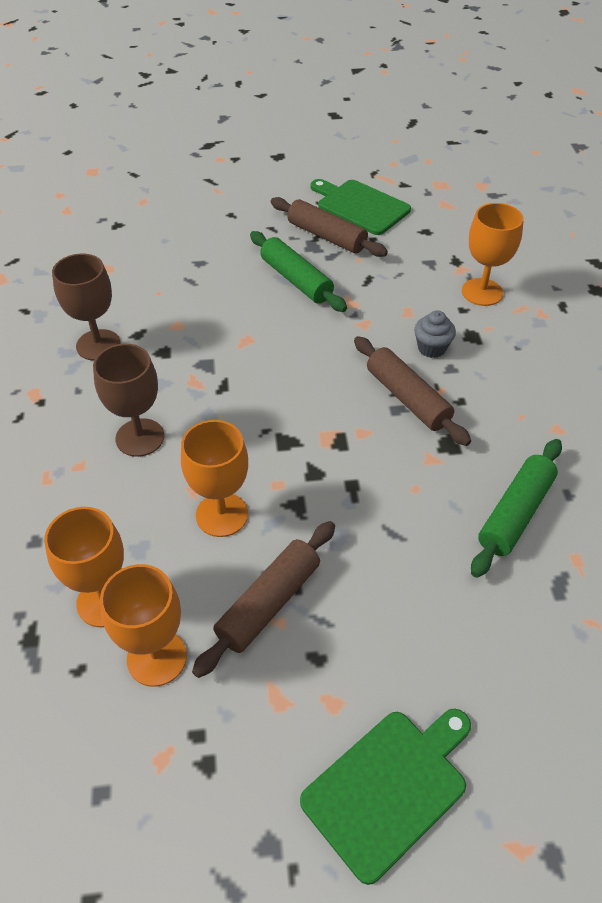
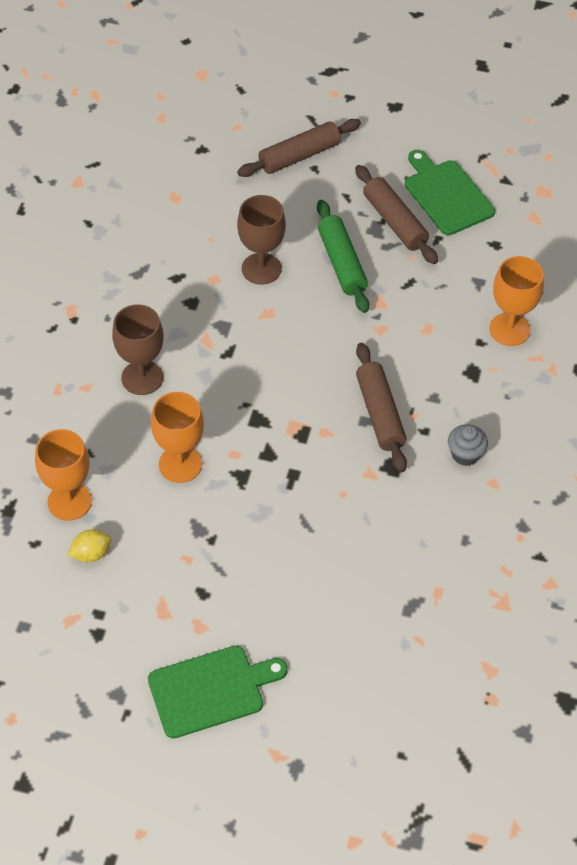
camera: 20 degrees right, 5 degrees up
brown goblet [52,254,121,361] -> brown goblet moved to [237,195,286,285]
orange goblet [100,564,187,687] -> yellow lemon [67,529,111,562]
brown rolling pin [192,521,335,678] -> brown rolling pin moved to [237,119,361,177]
grey cupcake [414,310,456,358] -> grey cupcake moved to [448,424,488,466]
green rolling pin [471,439,562,578] -> none

